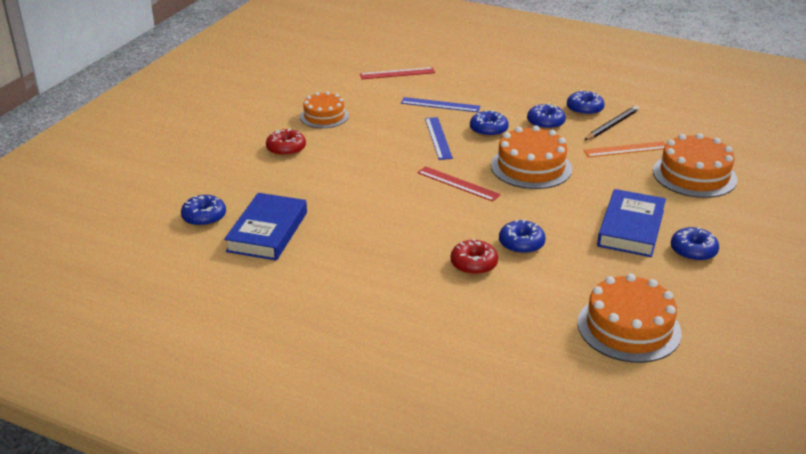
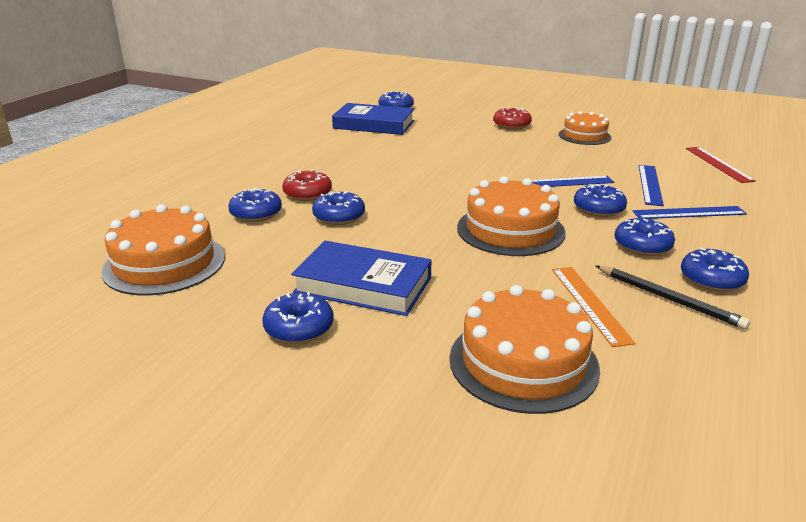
camera: 90 degrees right, 5 degrees down
red ruler [417,166,501,201] -> none
none -> blue donut [228,188,282,222]
none -> blue ruler [632,206,747,219]

